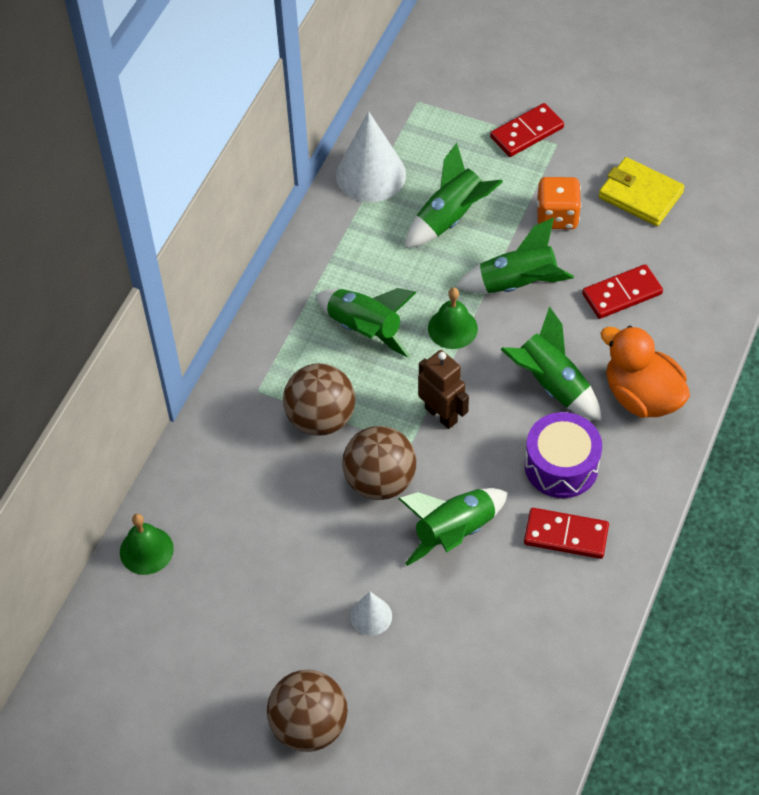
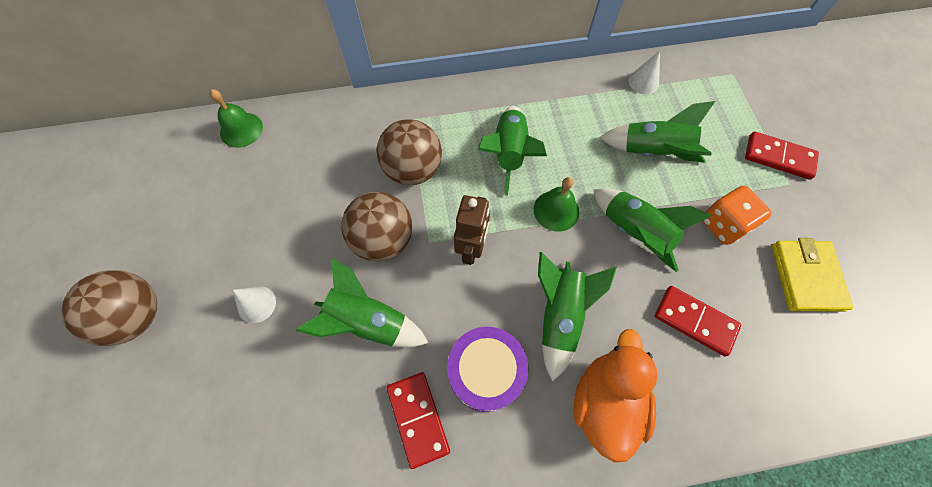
camera: 55 degrees right, 10 degrees up
white cone [336,111,406,202] -> white cone [628,51,660,94], size x0.51

